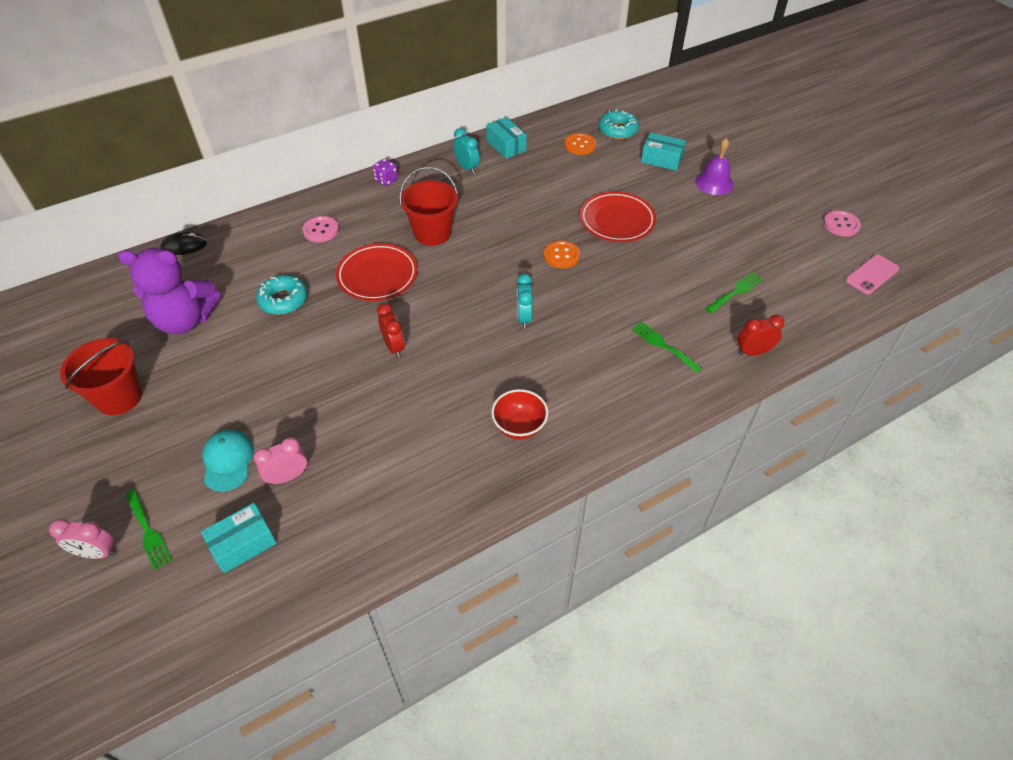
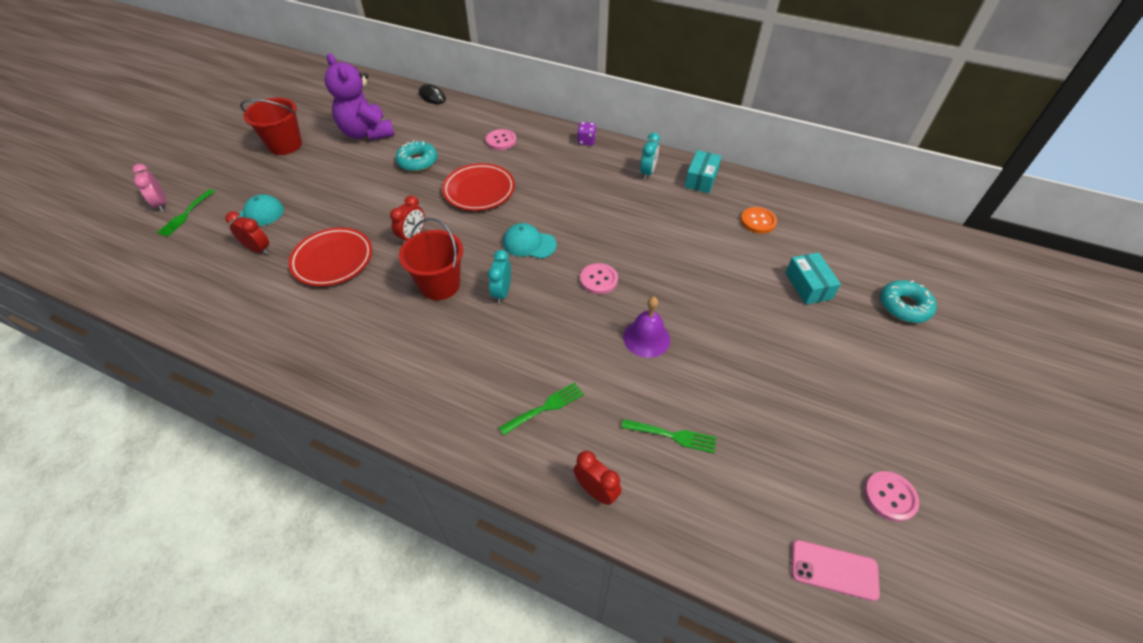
camera: 55 degrees right, 0 degrees up
turquoise box [201,503,277,573] -> none
pink clock [253,437,307,485] -> red clock [225,211,269,254]
red bucket [399,167,458,246] -> red bucket moved to [399,218,463,300]
red bowl [491,389,548,439] -> none
turquoise clock [517,274,533,329] -> turquoise clock turned 45 degrees counterclockwise [488,250,511,304]
orange button [544,240,580,268] -> pink button [580,263,618,294]
red plate [580,192,656,242] -> red plate moved to [289,227,372,286]
turquoise donut [599,109,639,139] -> turquoise donut moved to [880,280,937,323]
green fork [631,322,702,373] -> green fork turned 45 degrees clockwise [499,382,584,435]
purple bell [695,138,734,195] -> purple bell moved to [623,297,670,358]
none -> turquoise cap [503,223,557,259]

